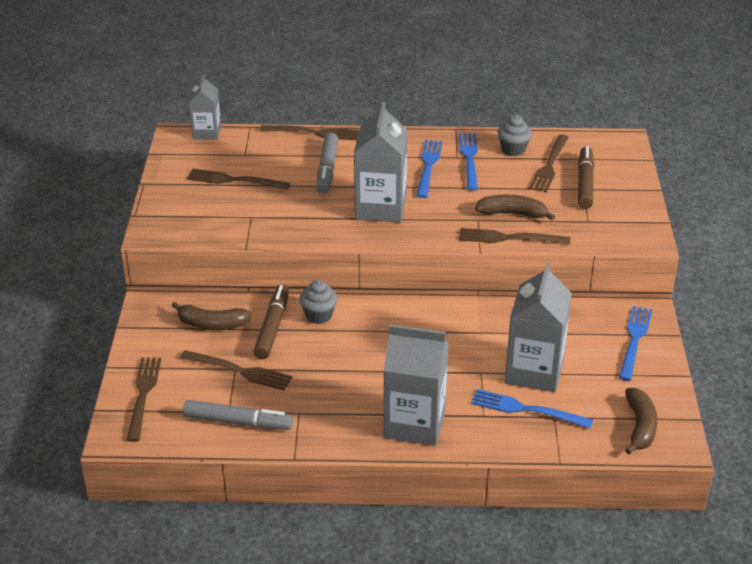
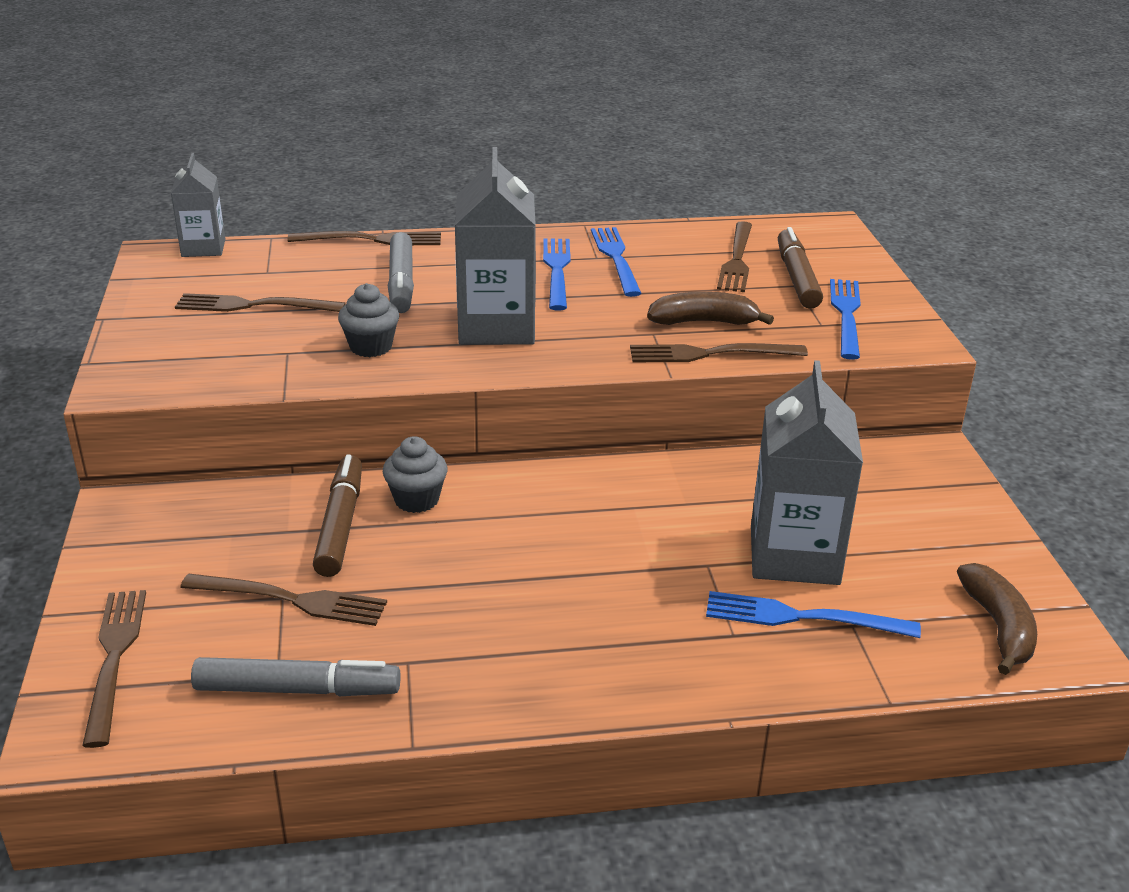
camera: 10 degrees left, 5 degrees down
brown banana [172,302,252,330] -> none
grey carton [384,324,449,446] -> none
grey cupcake [497,115,532,156] -> grey cupcake moved to [338,283,399,357]
blue fork [619,306,652,381] -> blue fork moved to [830,279,861,360]

